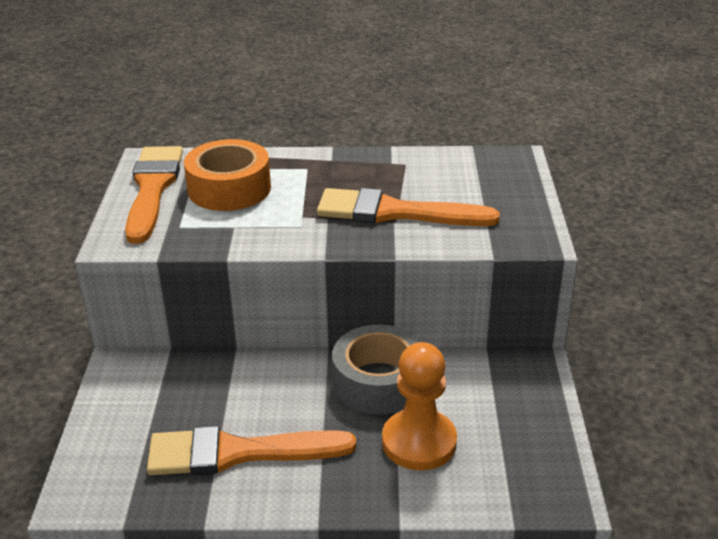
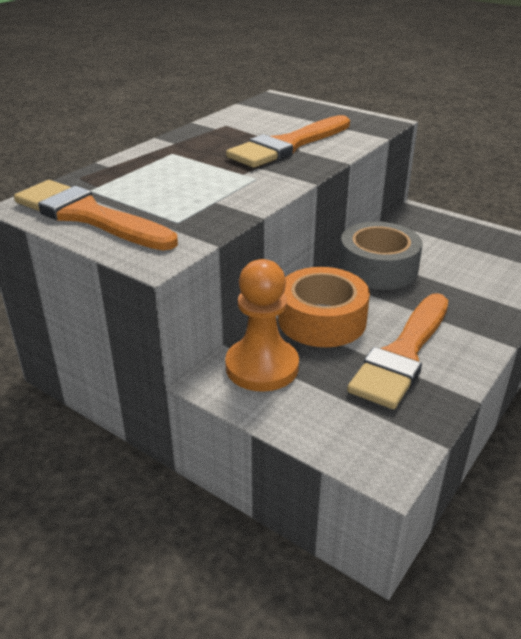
camera: 55 degrees left, 0 degrees up
orange tape [184,139,271,211] -> orange tape moved to [278,267,370,347]
orange pawn [382,342,457,470] -> orange pawn moved to [225,259,299,392]

